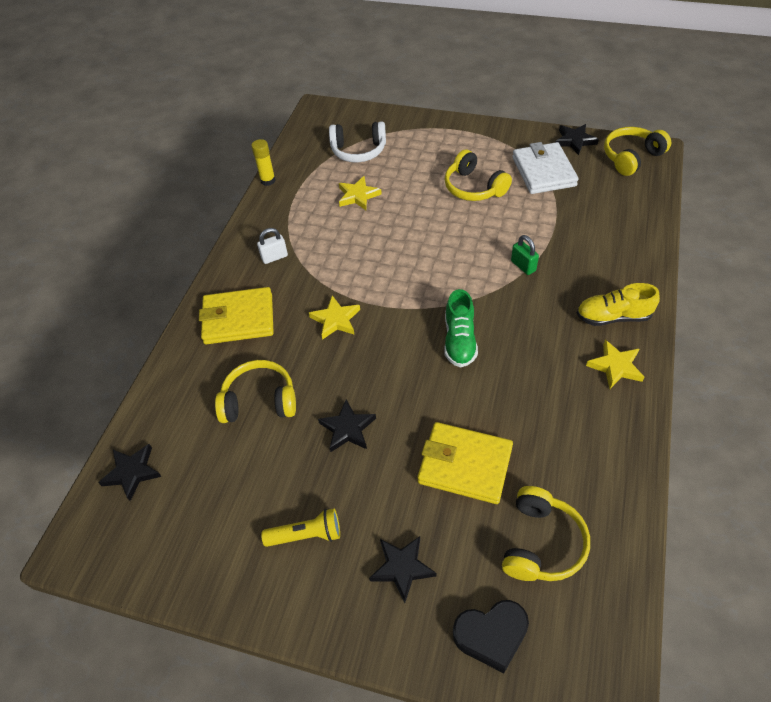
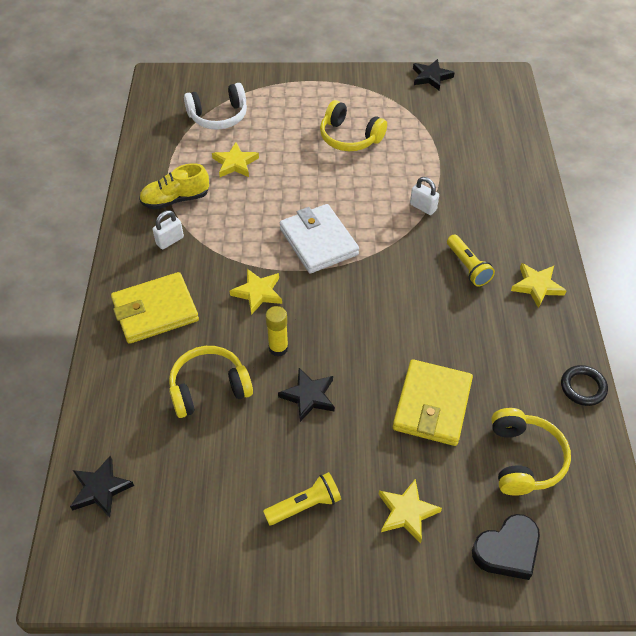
camera: 20 degrees left, 0 degrees up
yellow glue stick [251,139,276,186] -> yellow glue stick moved to [266,306,288,356]
black star [369,536,437,603] -> yellow star [378,479,442,543]
yellow wallet [418,422,513,504] -> yellow wallet turned 75 degrees counterclockwise [393,359,473,446]
green shoe [444,289,478,368] -> none
green padlock [511,235,539,275] -> white padlock [410,177,439,215]
white wallet [513,142,579,194] -> white wallet moved to [280,204,359,274]
yellow shoe [576,283,660,326] -> yellow shoe moved to [139,163,209,210]
yellow headphones [604,127,671,176] -> none
none -> yellow flashlight [447,234,495,287]
none -> black ring [561,365,608,406]

